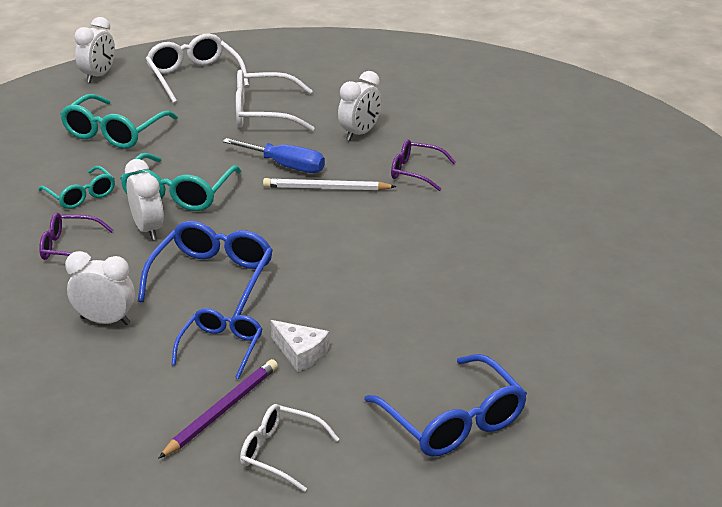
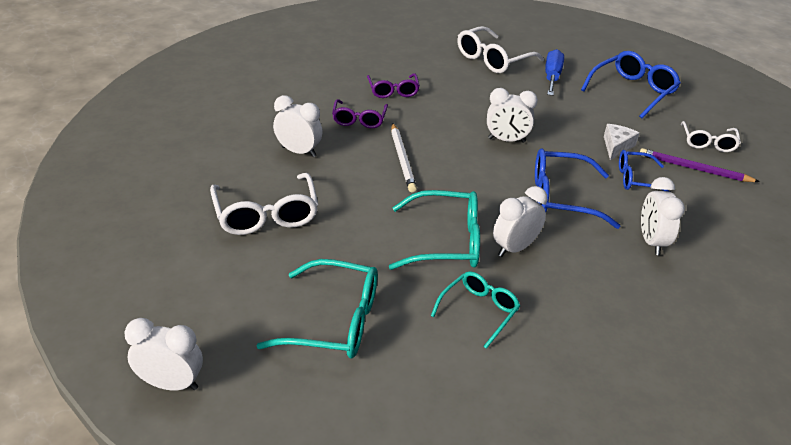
camera: 105 degrees left, 5 degrees up
purple glasses [39,213,114,261] -> purple glasses moved to [367,73,420,98]
white glasses [145,33,249,103] -> white glasses moved to [457,26,544,73]
blue screwdriver [223,138,325,173] -> blue screwdriver moved to [545,49,564,96]
none -> white clock [487,88,538,143]

